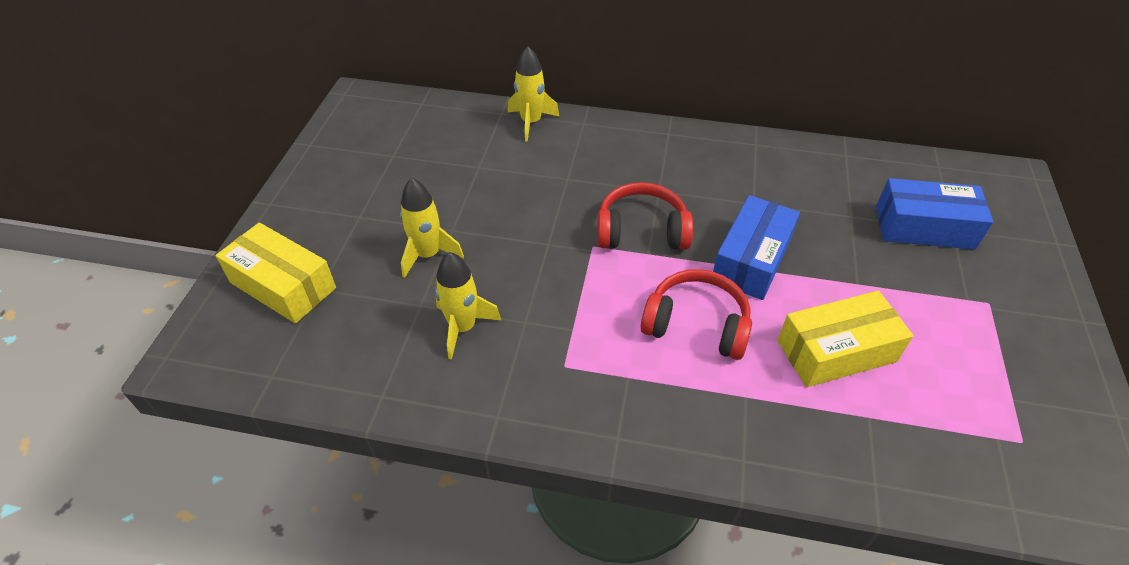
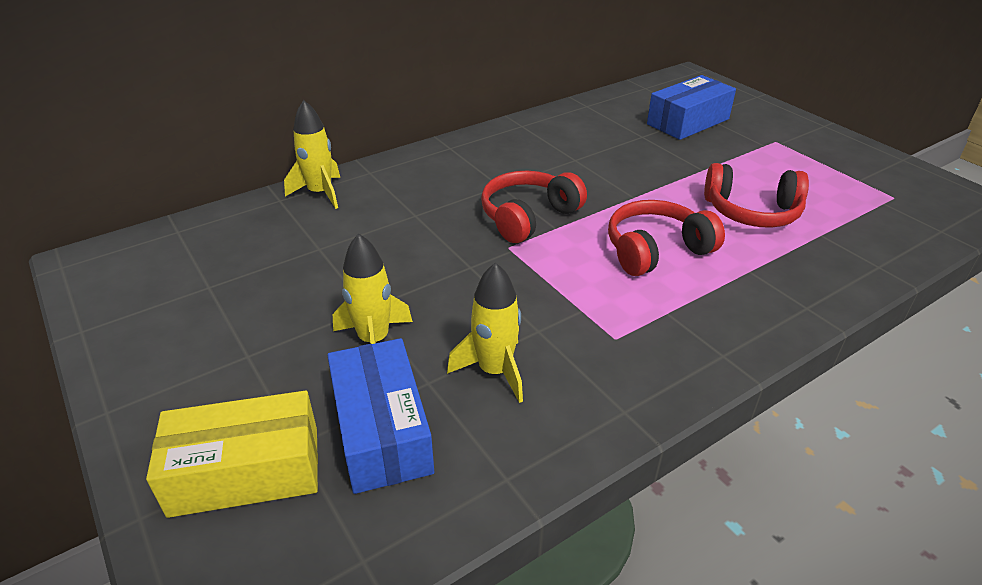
camera: 45 degrees left, 10 degrees down
blue box [713,195,800,300] -> blue box moved to [327,338,434,494]
yellow box [777,291,913,387] -> red headphones [704,163,809,228]

